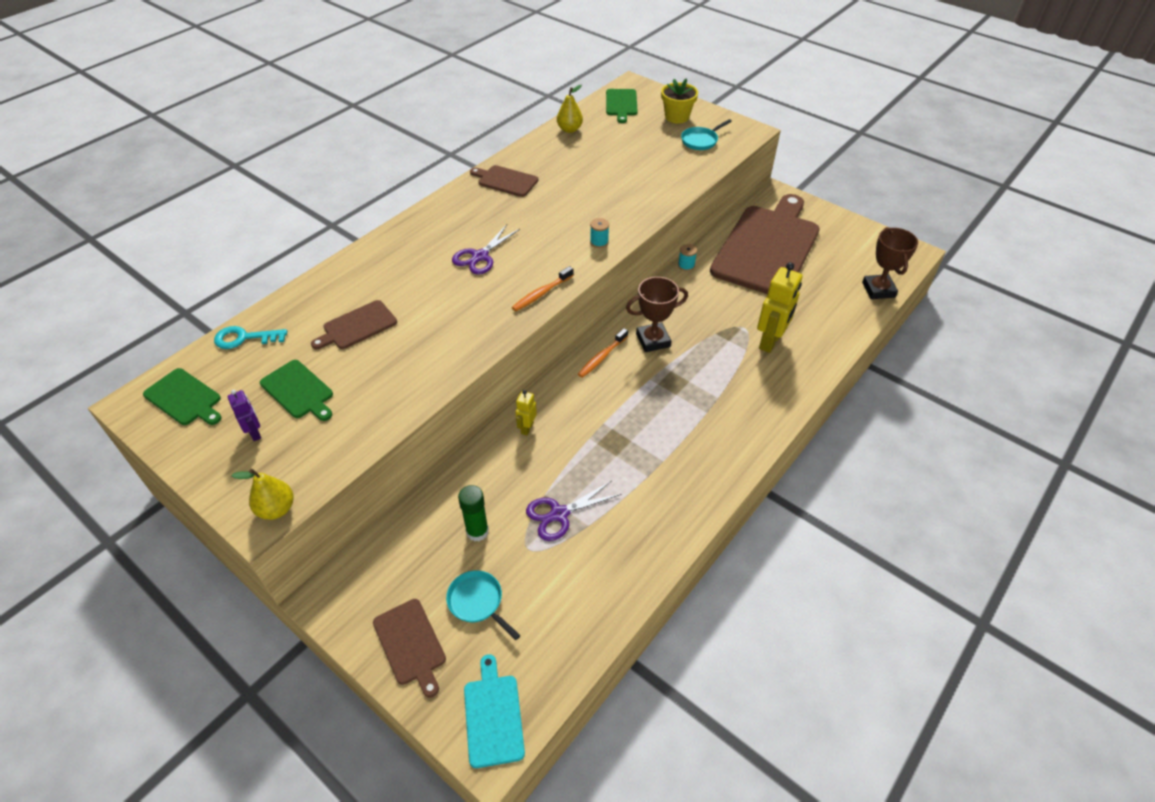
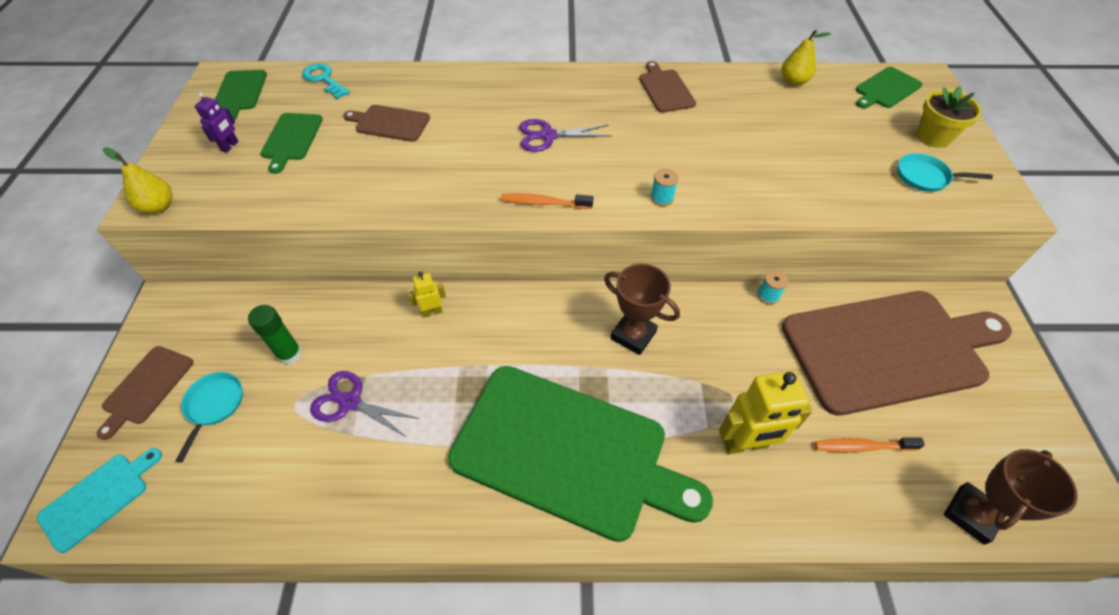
camera: 50 degrees right, 5 degrees up
orange toothbrush [578,328,628,378] -> orange toothbrush moved to [815,437,925,452]
none -> green cutting board [448,366,713,542]

